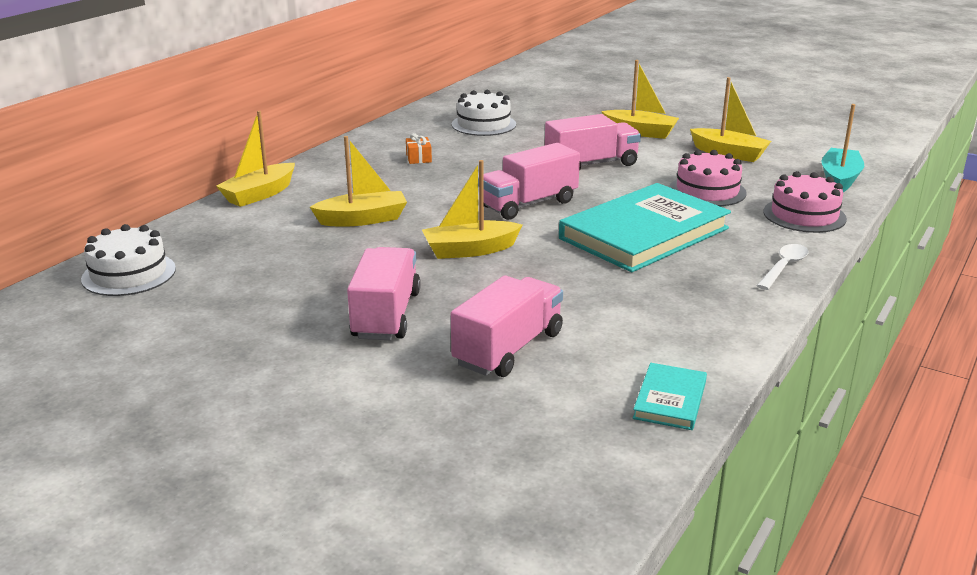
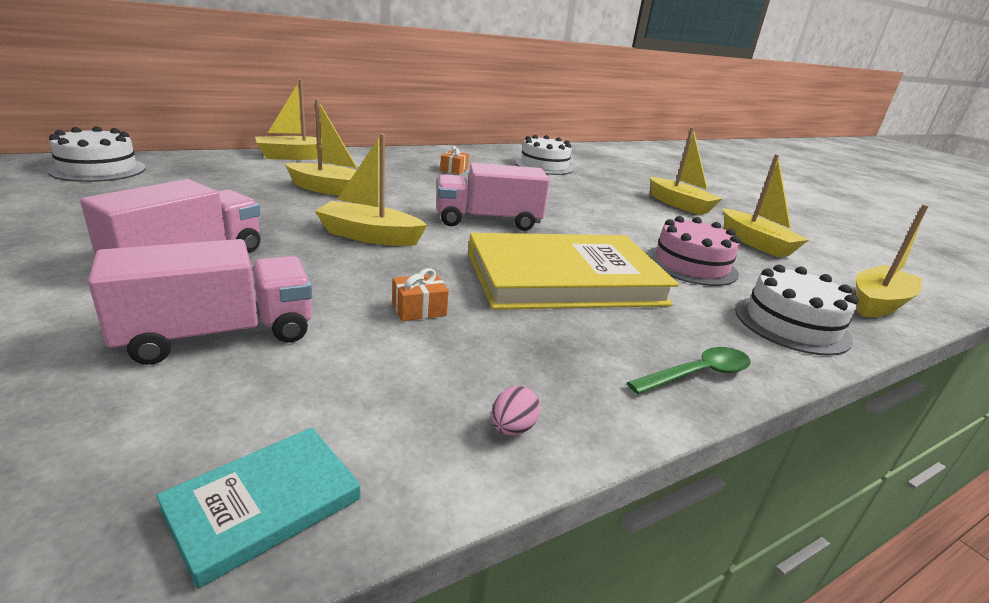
camera: 25 degrees right, 0 degrees up
pink truck [545,114,641,171] -> none
turquoise book [559,183,731,272] -> yellow book [468,233,679,310]
white spoon [757,244,809,290] -> green spoon [627,347,751,394]
pink cake [763,171,847,233] -> white cake [735,265,858,356]
turquoise boat [821,104,864,192] -> yellow boat [856,204,928,317]
none -> orange gift [392,268,449,321]
none -> pink egg [491,386,540,436]

